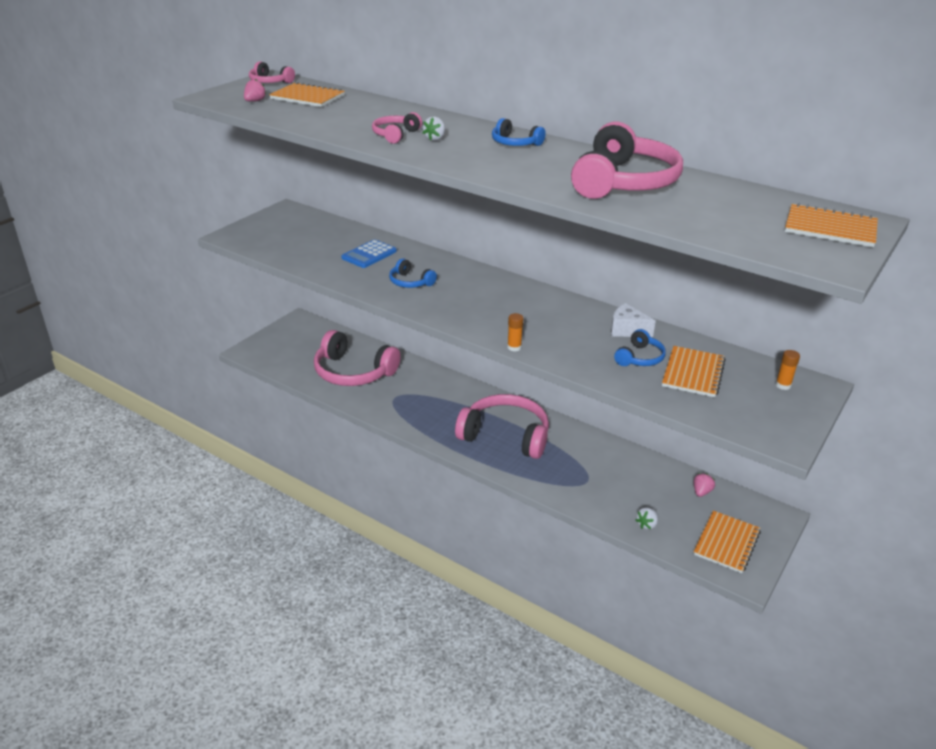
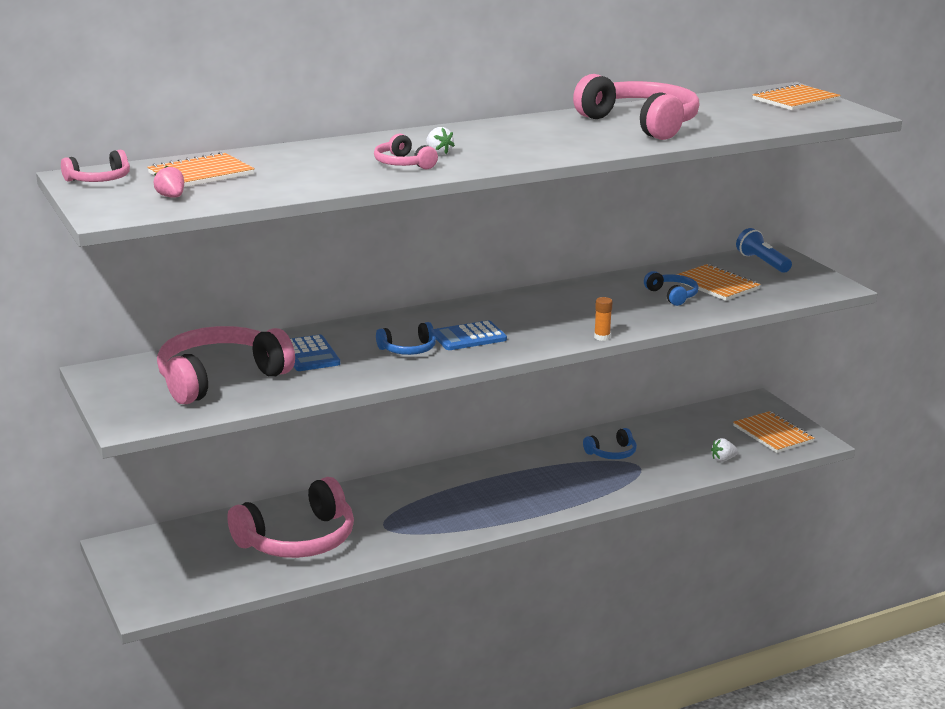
camera: 60 degrees left, 10 degrees down
pink headphones [455,394,549,459] -> pink headphones moved to [157,326,295,404]
blue headphones [492,118,546,146] -> blue headphones moved to [583,428,637,459]
white cheese [611,303,656,337] -> none
white strawberry [636,507,658,530] -> white strawberry turned 90 degrees clockwise [711,438,738,462]
pink strawberry [694,473,715,497] -> none
orange glue stick [775,350,800,390] -> blue flashlight [736,228,792,273]
none -> blue calculator [434,320,507,350]

